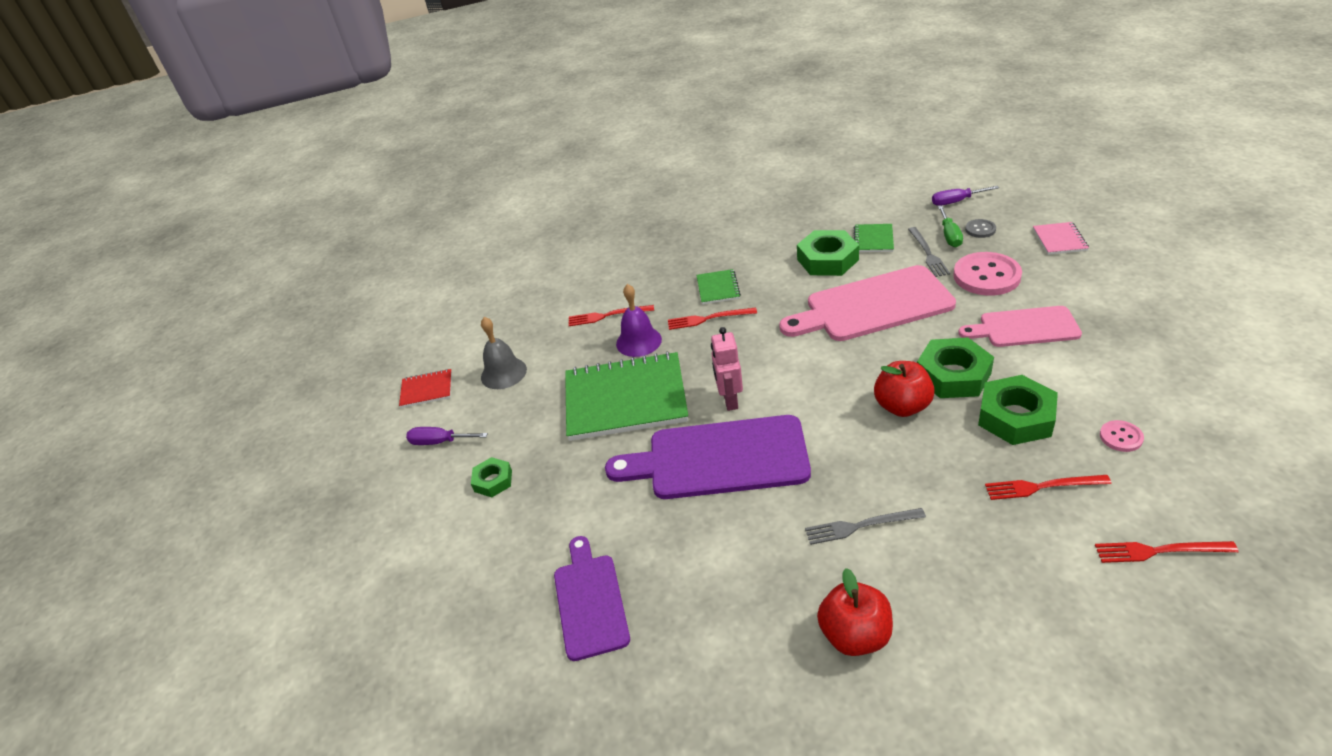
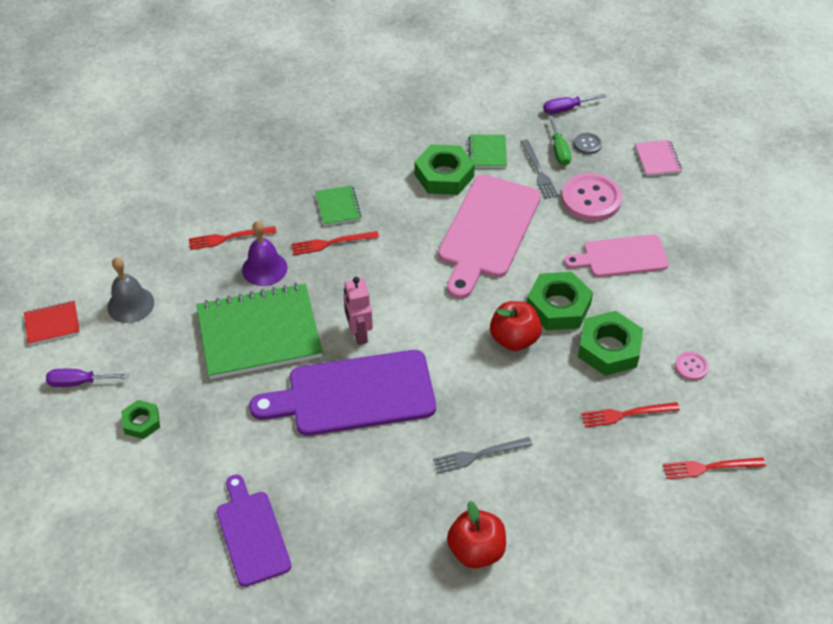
camera: 15 degrees left, 10 degrees up
pink cutting board [779,265,956,341] -> pink cutting board turned 45 degrees counterclockwise [438,175,541,299]

